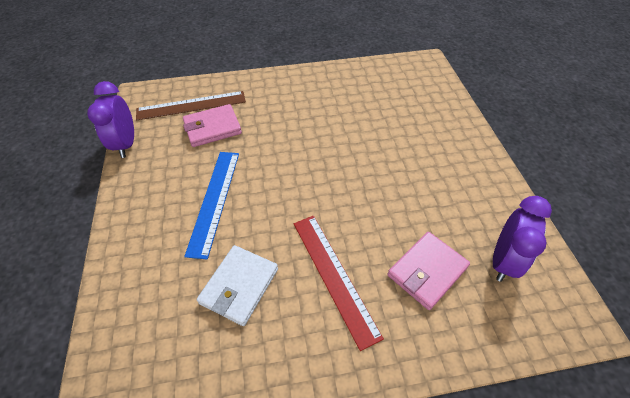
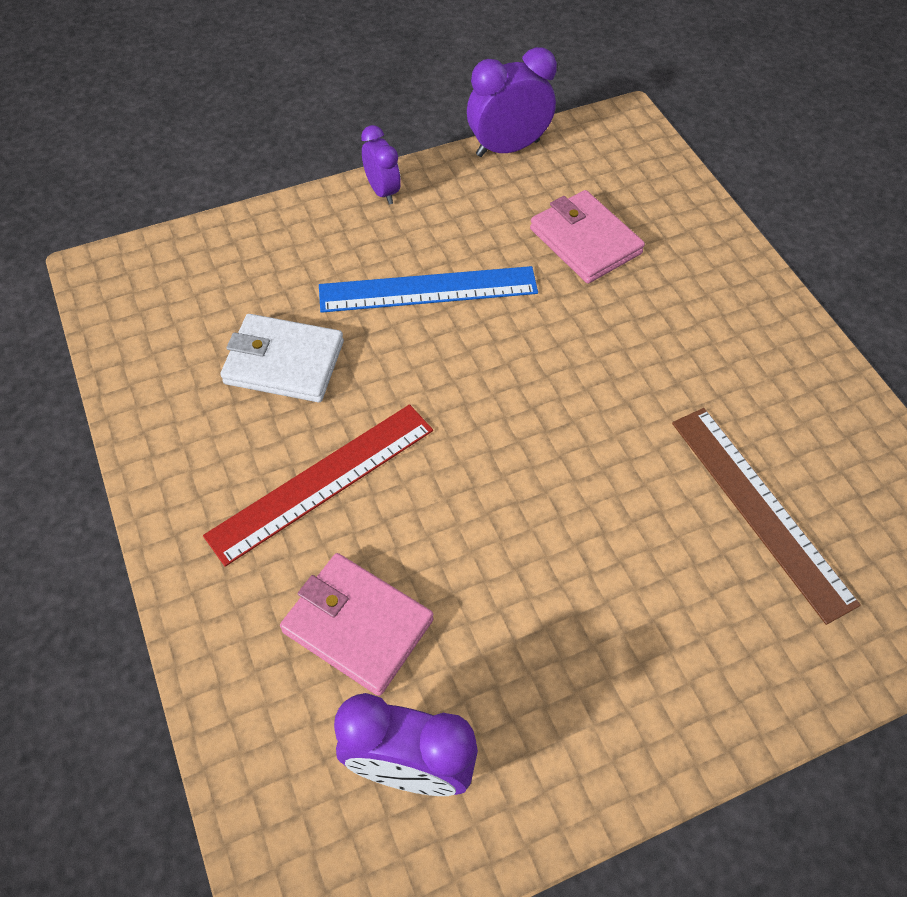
camera: 75 degrees right, 5 degrees up
brown ruler [136,91,246,120] -> brown ruler moved to [672,408,861,625]
none -> purple clock [361,125,401,205]

